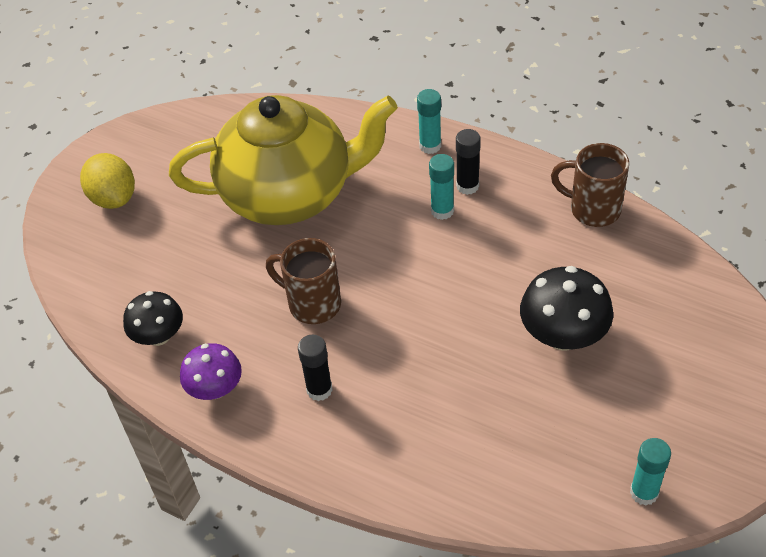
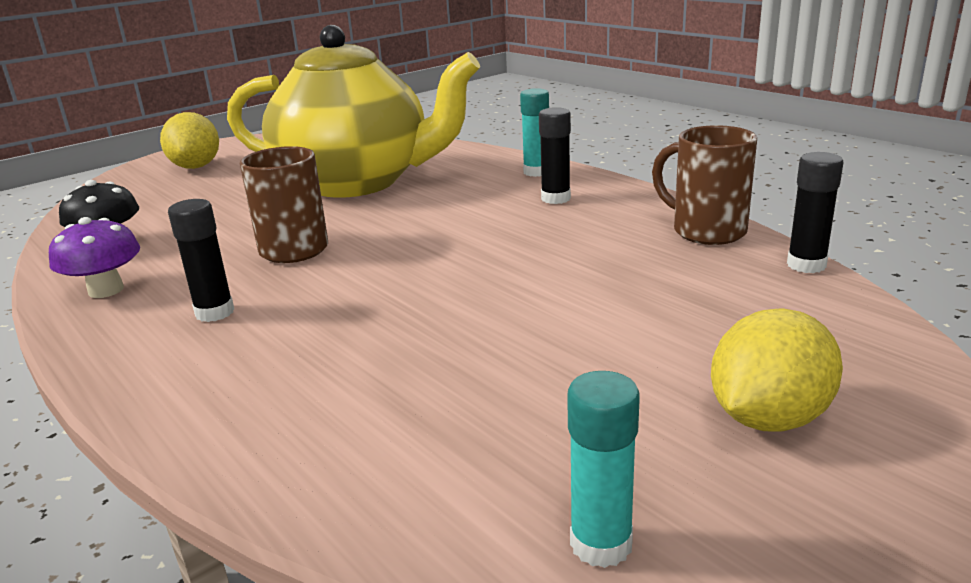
camera: 20 degrees right, 25 degrees down
turquoise glue stick [429,154,454,220] -> none
black mushroom [520,266,613,351] -> none
none -> yellow lemon [711,308,843,432]
none -> black glue stick [787,152,844,273]

